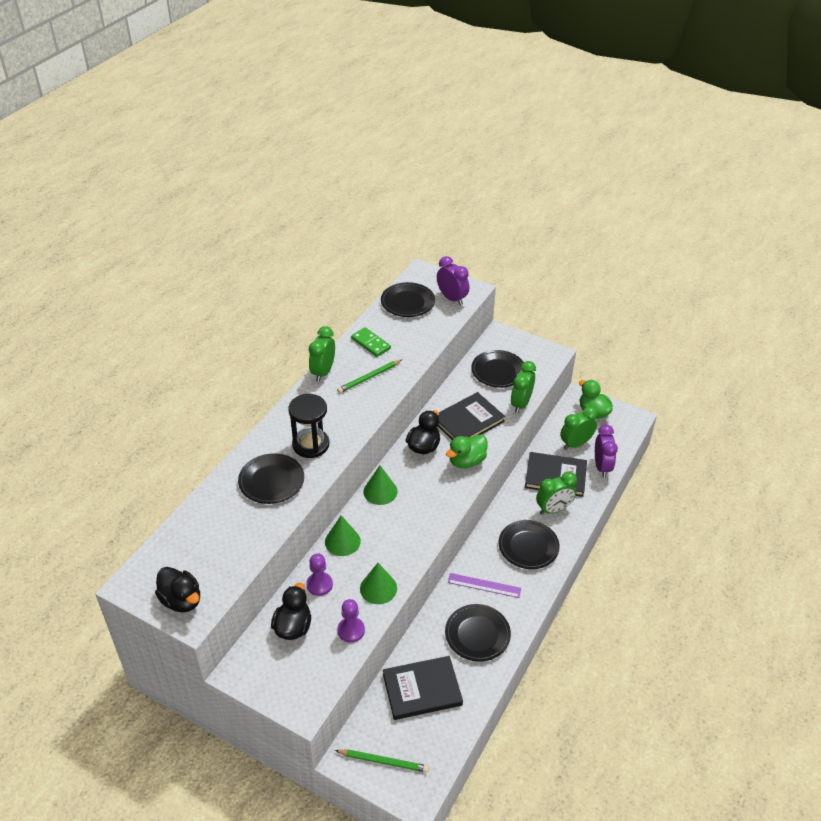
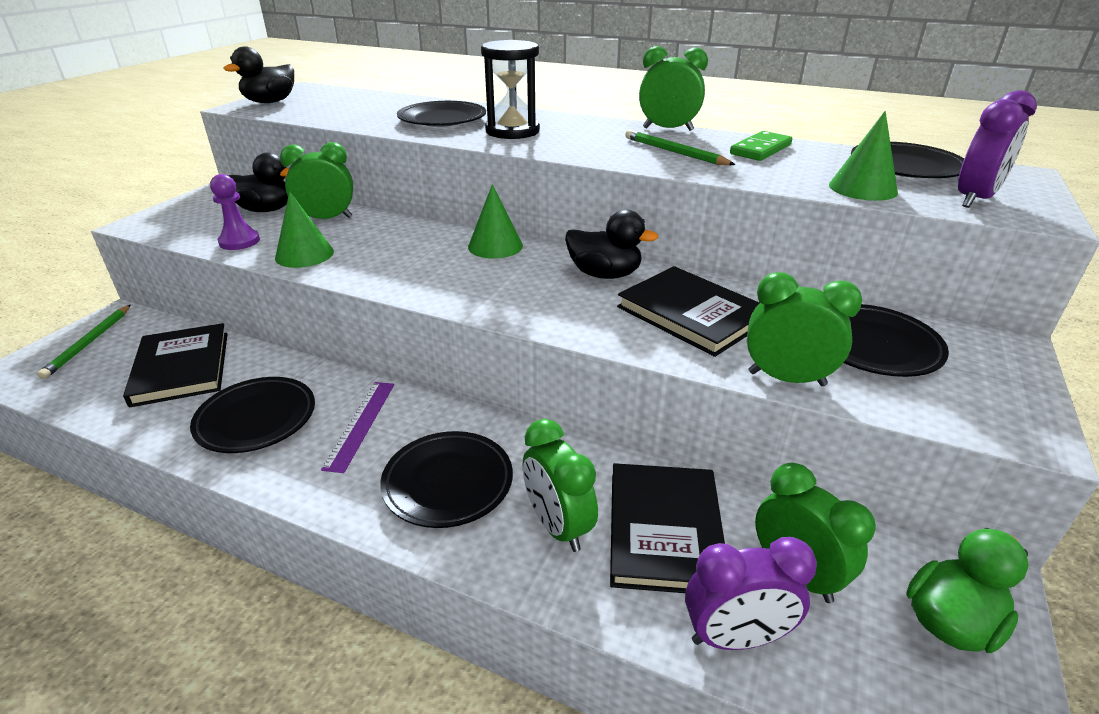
camera: 85 degrees right, 10 degrees down
purple pawn [306,553,333,596] -> green clock [280,142,353,219]
green cone [325,515,361,556] -> green cone moved to [829,111,898,201]
green duck [446,434,488,469] -> none

